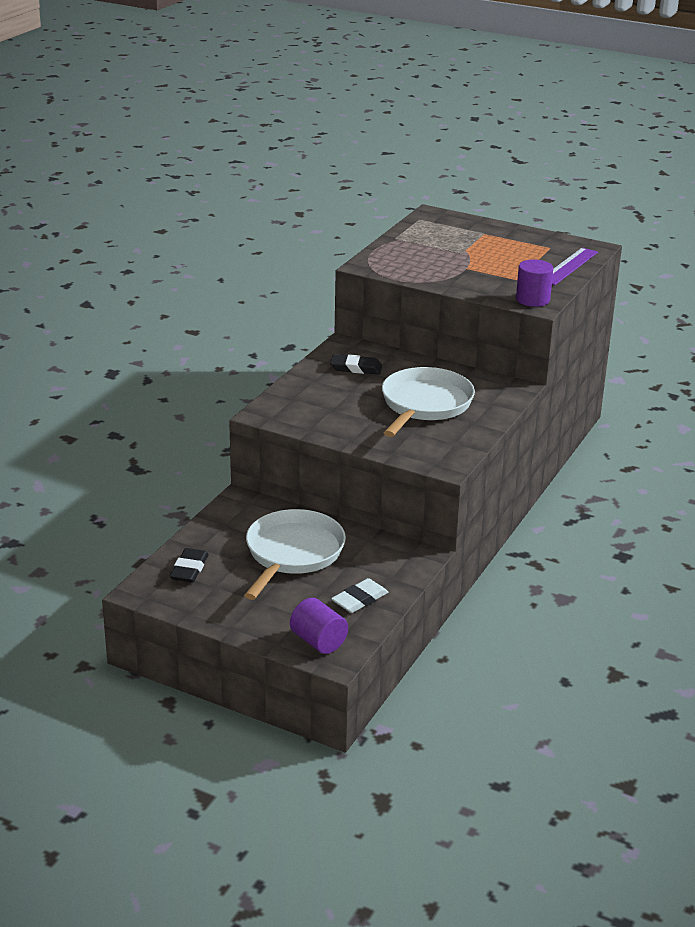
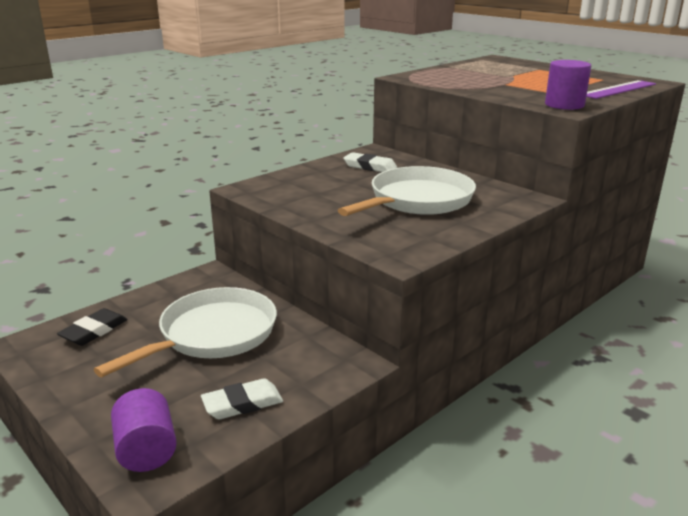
camera: 20 degrees right, 5 degrees down
black eraser [330,354,382,374] -> white eraser [343,152,397,172]

